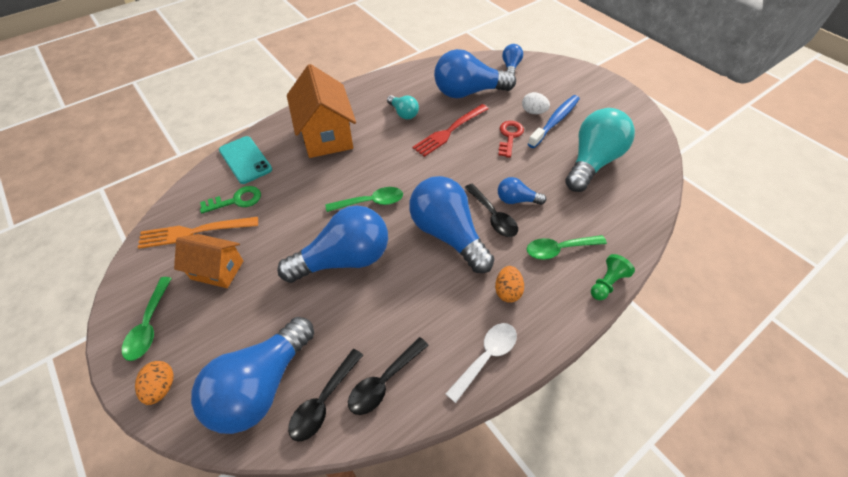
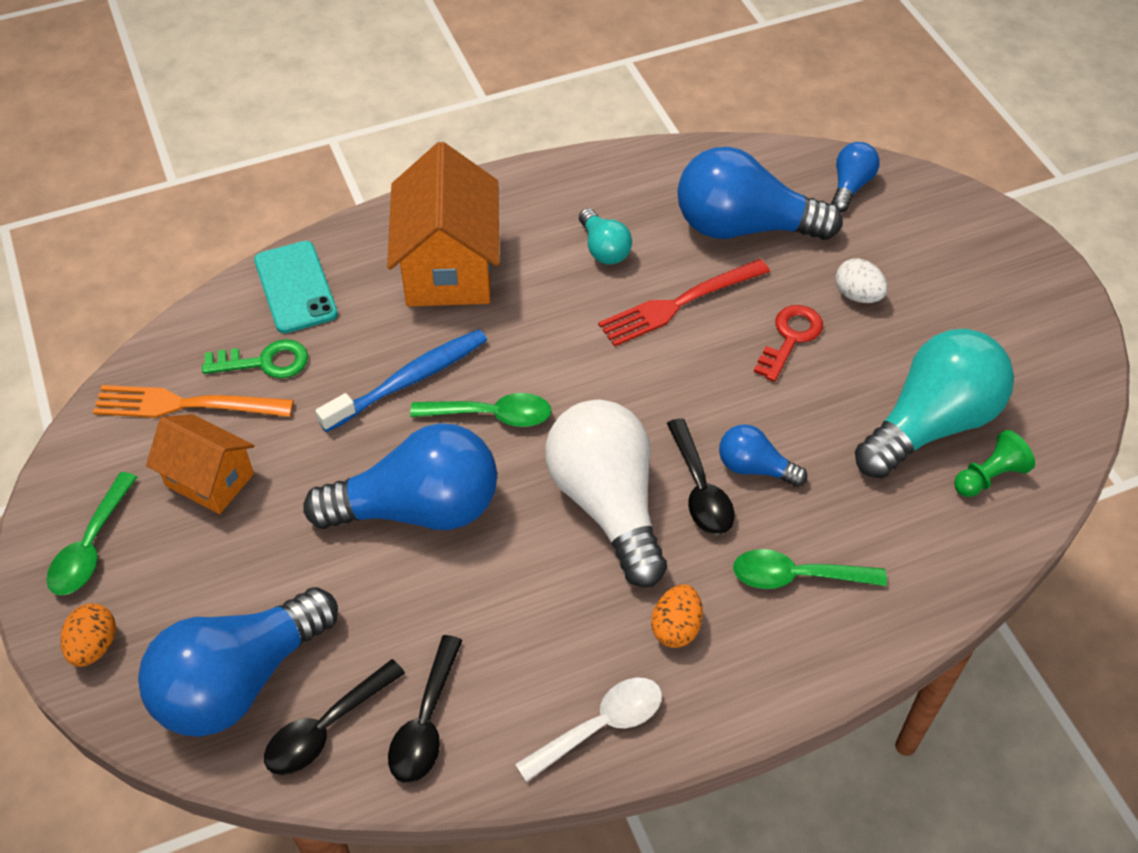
camera: 15 degrees right, 0 degrees up
black spoon [348,337,429,415] -> black spoon turned 45 degrees counterclockwise [388,635,462,783]
blue light bulb [409,176,494,273] -> white light bulb [545,400,667,587]
blue toothbrush [528,95,580,148] -> blue toothbrush moved to [316,329,487,432]
green pawn [591,254,635,300] -> green pawn moved to [954,430,1035,497]

